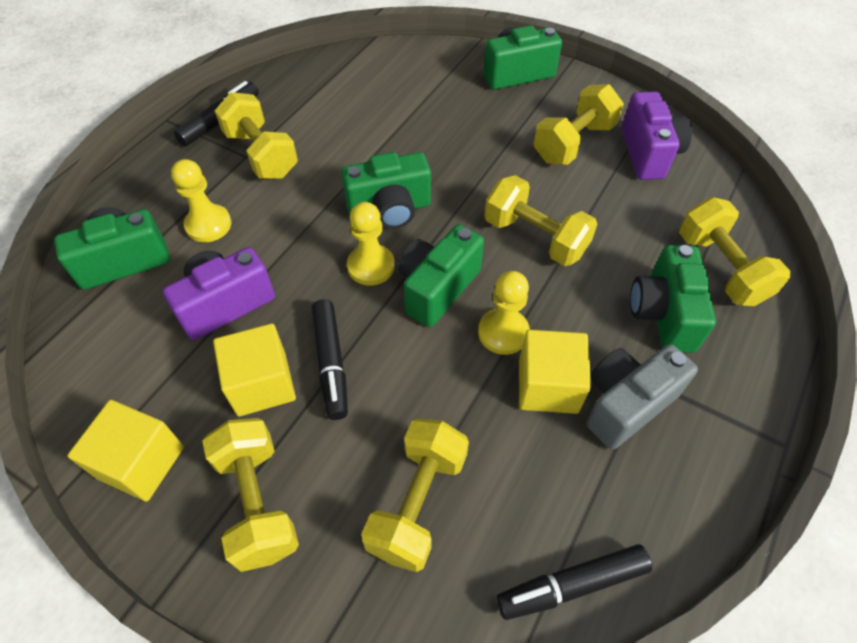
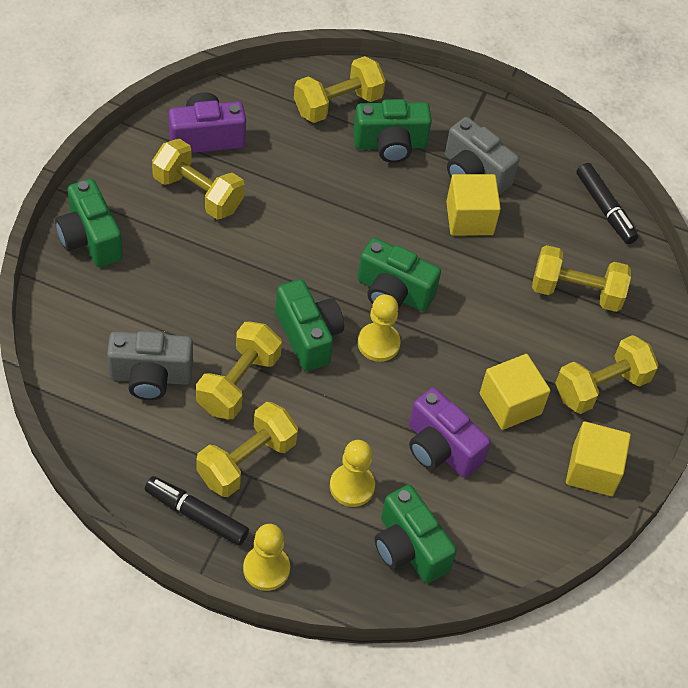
camera: 105 degrees left, 0 degrees up
black marker [311,299,348,420] -> none
yellow pawn [478,271,530,355] -> yellow pawn moved to [243,524,290,591]
yellow dumbbell [485,175,597,266] -> yellow dumbbell moved to [196,321,282,420]
none -> grey camera [107,331,193,400]

